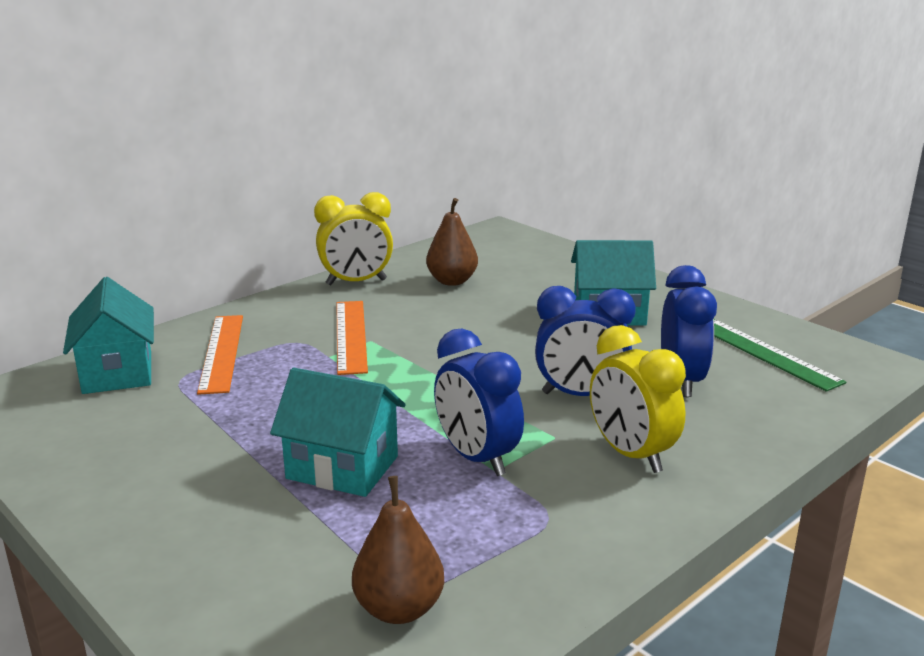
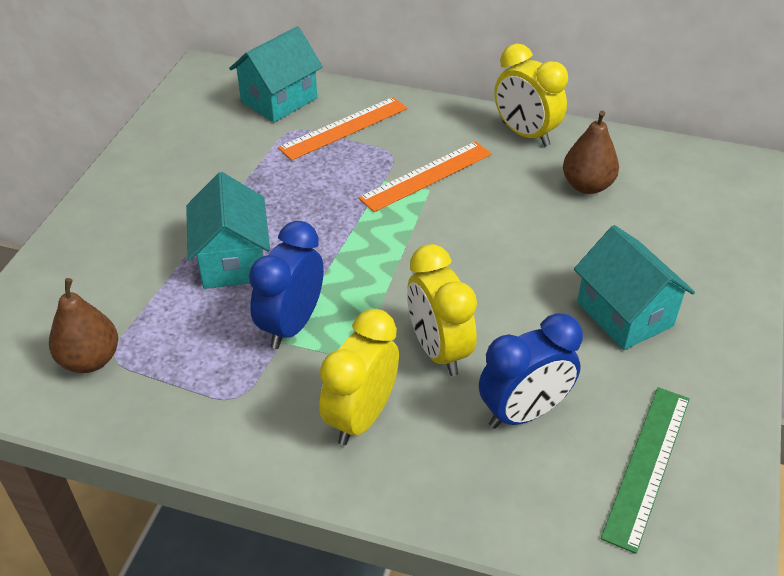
camera: 60 degrees right, 20 degrees up
blue clock [535,286,636,396] -> yellow clock [407,244,477,376]

